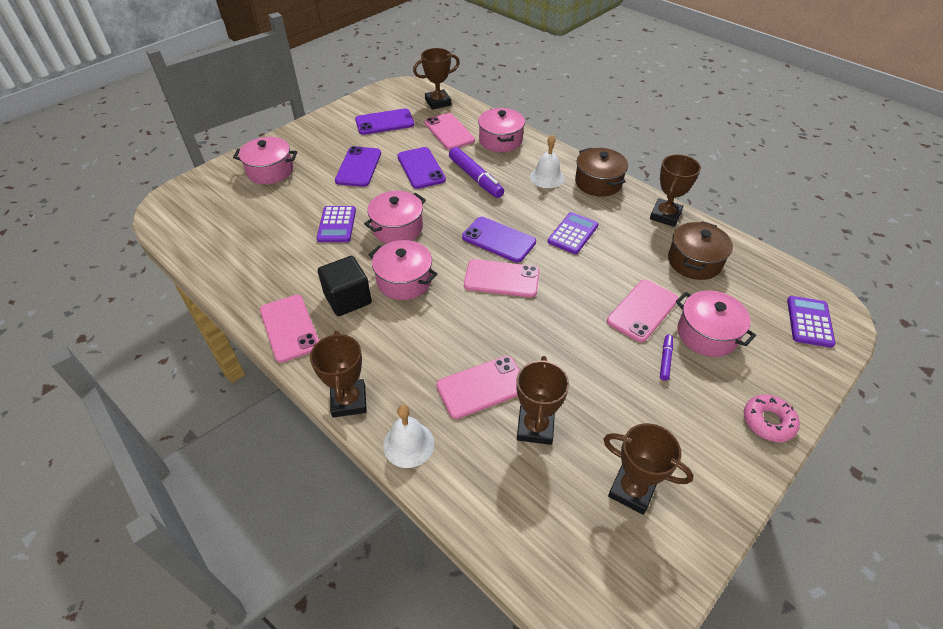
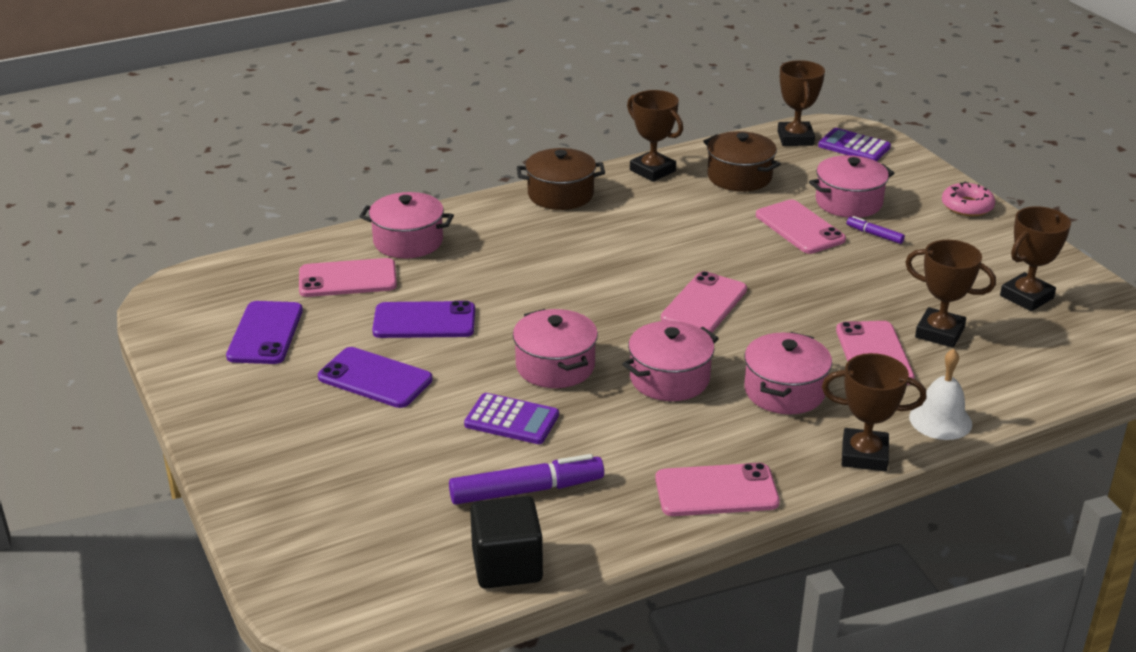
camera: 70 degrees left, 15 degrees down
pink pot [233,137,297,184] -> pink pot moved to [744,332,832,414]
black cube [318,256,372,316] -> black cube moved to [470,496,543,589]
brown trophy [413,48,460,110] -> brown trophy moved to [778,60,825,146]
purple marker [449,147,504,198] -> purple marker moved to [449,454,604,505]
purple phone [462,217,536,263] -> none
white bell [530,135,565,188] -> none
purple calculator [548,212,598,254] -> none

